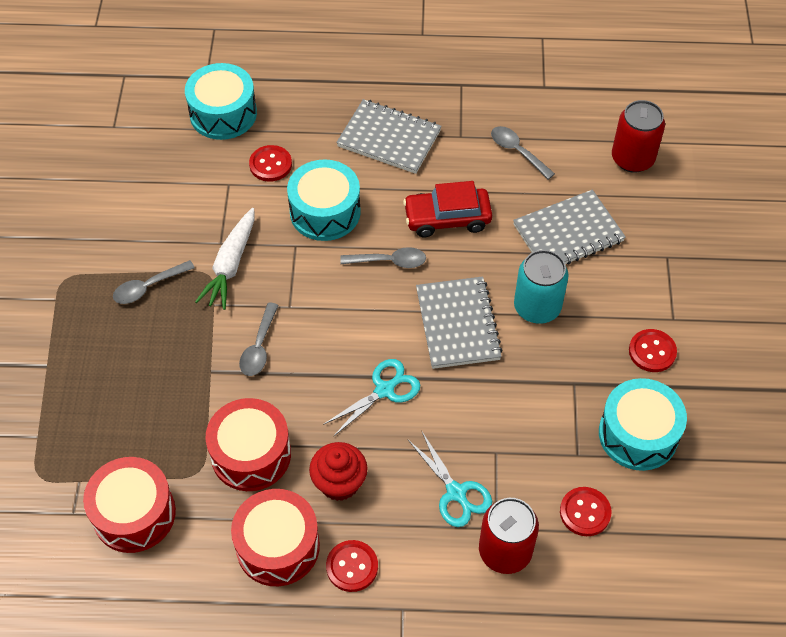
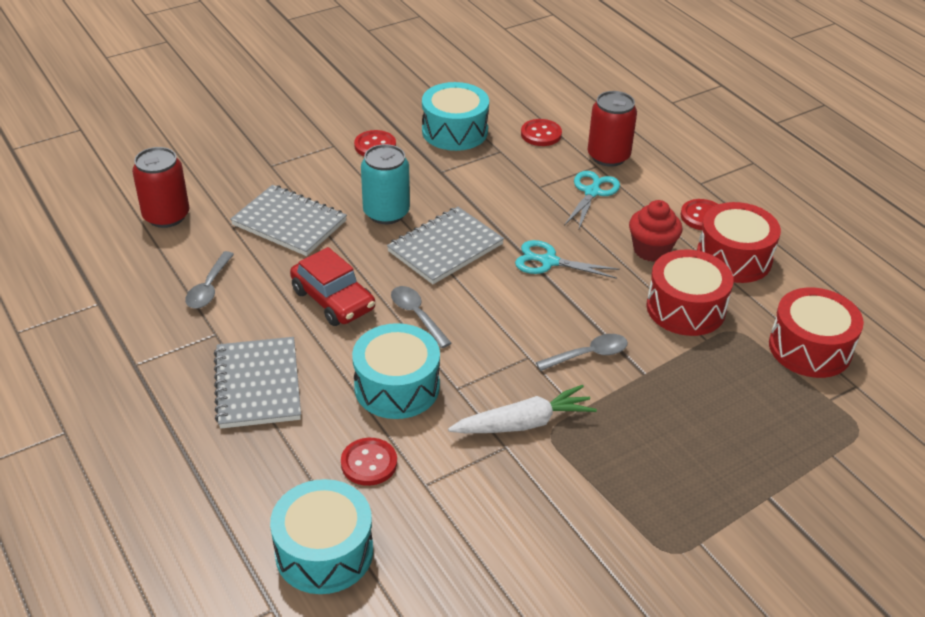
camera: 125 degrees left, 15 degrees down
grey spoon [113,260,195,304] -> none

